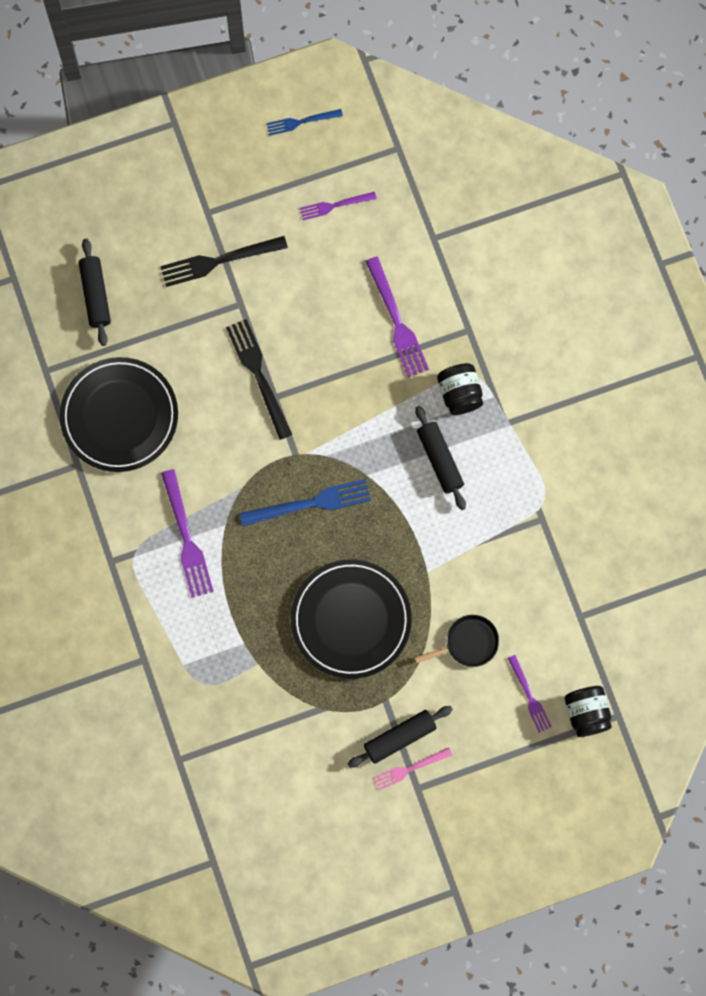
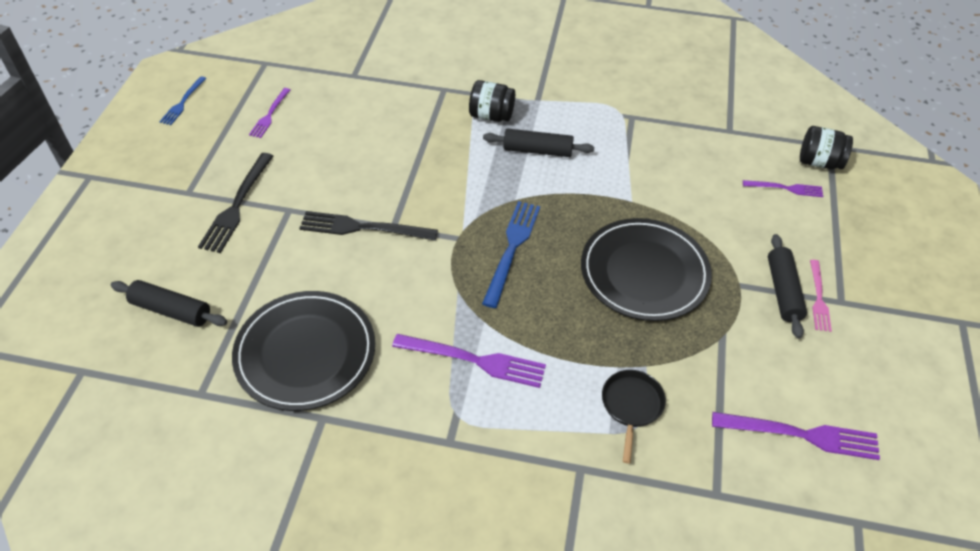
camera: 60 degrees left, 25 degrees down
purple fork [365,256,429,378] -> purple fork moved to [712,412,880,460]
black pan [414,615,499,667] -> black pan moved to [602,370,666,464]

